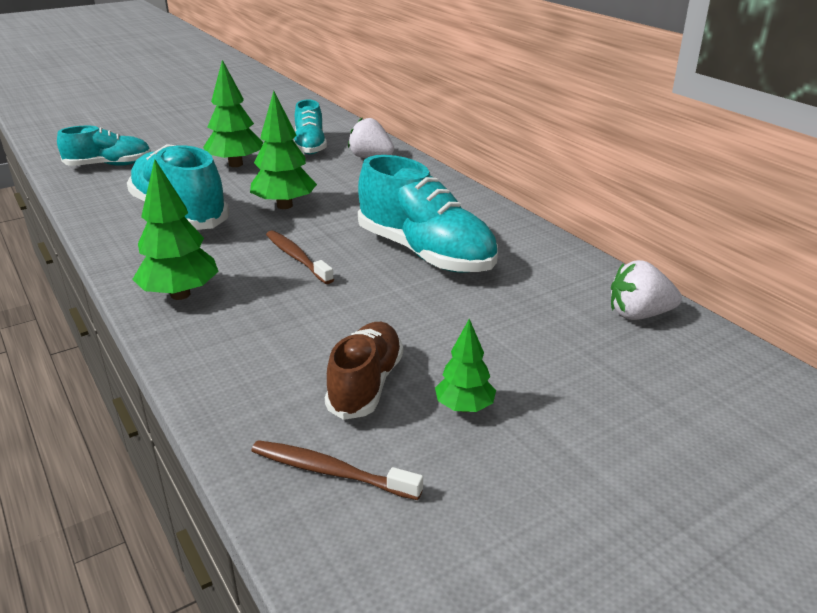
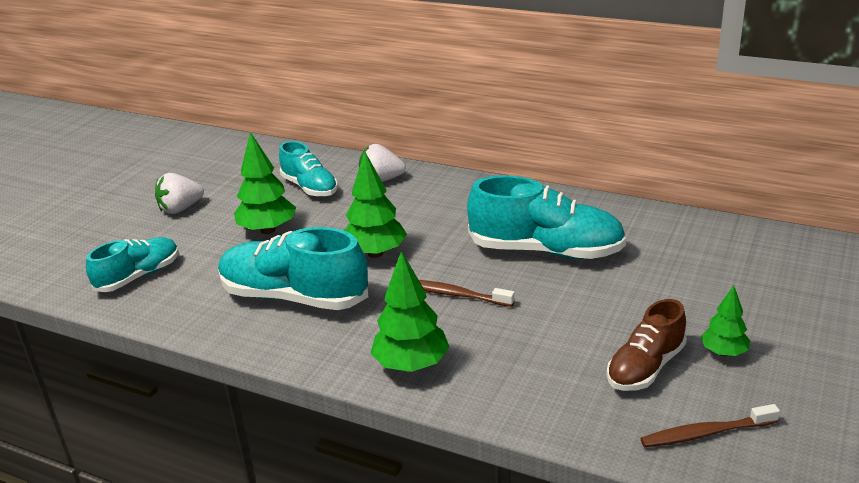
camera: 30 degrees left, 0 degrees up
brown shoe [325,322,403,420] -> brown shoe turned 120 degrees counterclockwise [607,299,687,391]
white strawberry [611,260,682,320] -> white strawberry moved to [155,173,204,214]

